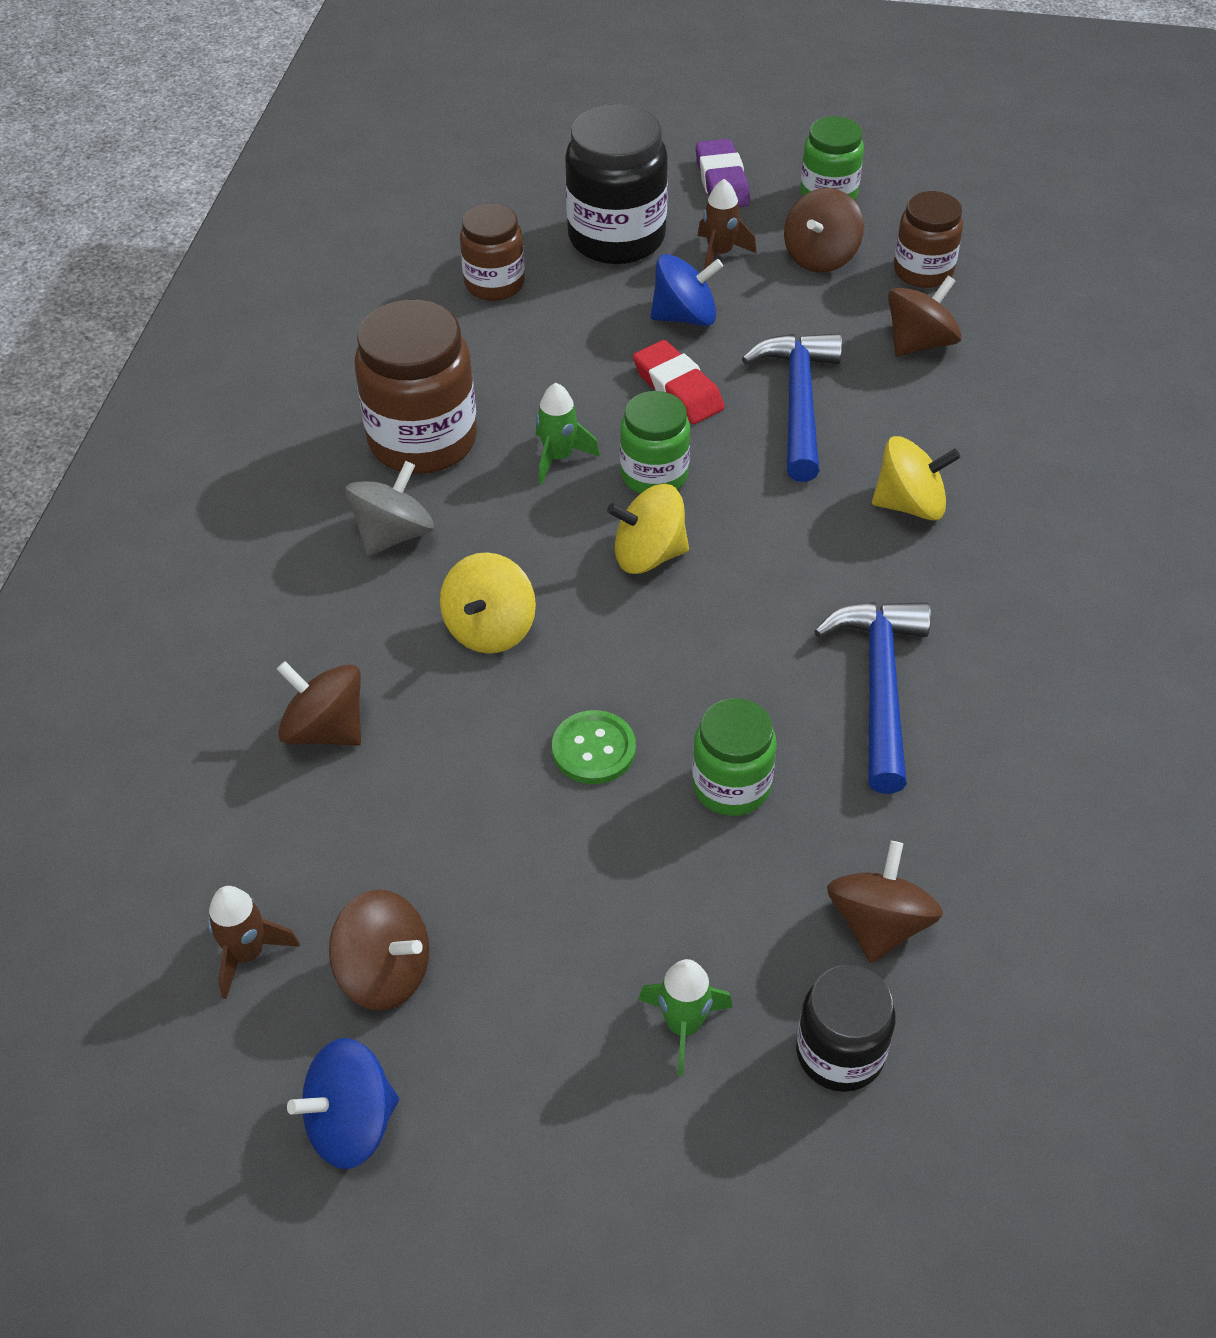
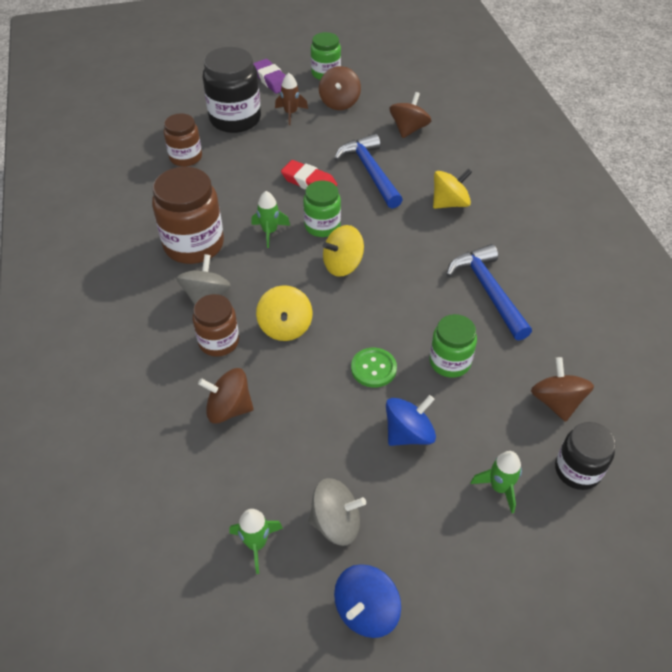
camera: 25 degrees left, 0 degrees up
brown rocket [208,886,300,999] -> green rocket [230,509,283,574]
brown spinning top [329,890,429,1011] -> grey spinning top [308,478,366,546]
blue spinning top [651,254,723,326] -> blue spinning top moved to [386,395,436,446]
brown jar [894,191,963,288] -> brown jar moved to [193,294,239,357]

